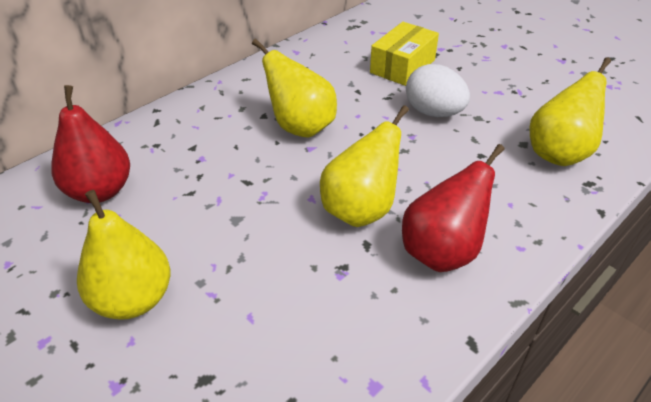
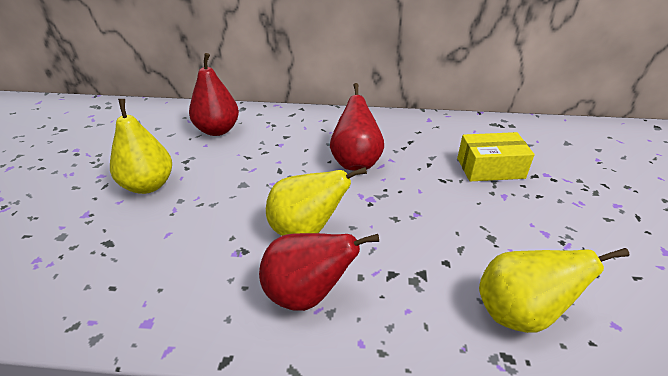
camera: 50 degrees right, 5 degrees down
yellow pear [252,39,337,138] -> red pear [330,83,384,171]
white egg [406,64,470,117] -> none

